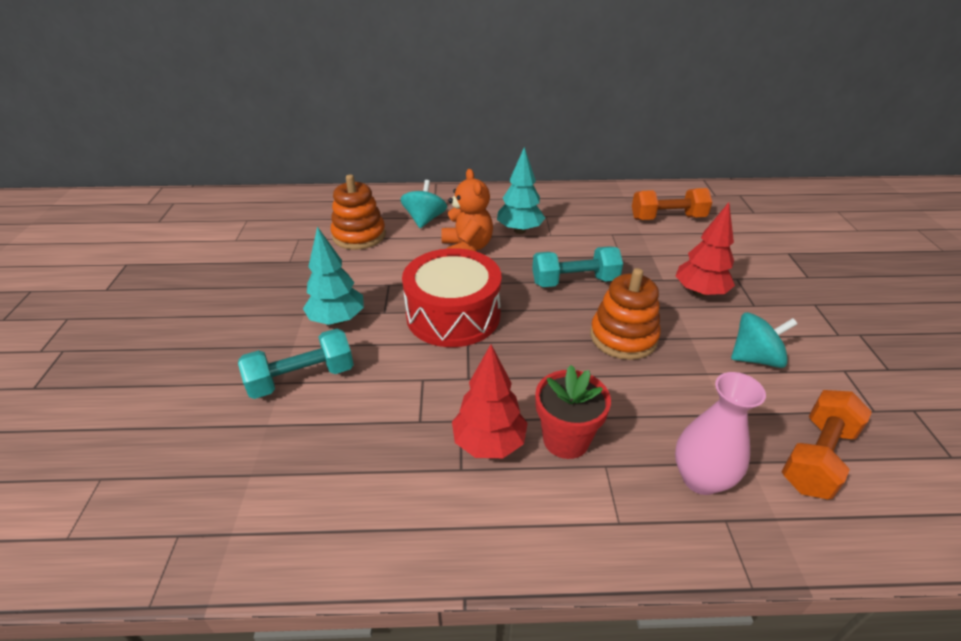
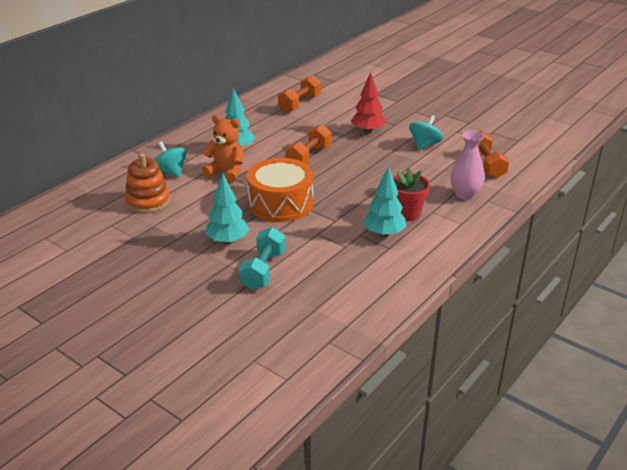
camera: 50 degrees left, 5 degrees down
red drum [402,248,501,347] -> orange drum [247,158,314,222]
red tree [452,344,528,458] -> turquoise tree [363,166,406,237]
turquoise dumbbell [532,246,623,287] -> orange dumbbell [285,124,332,164]
orange stacking toy [590,268,661,360] -> none

